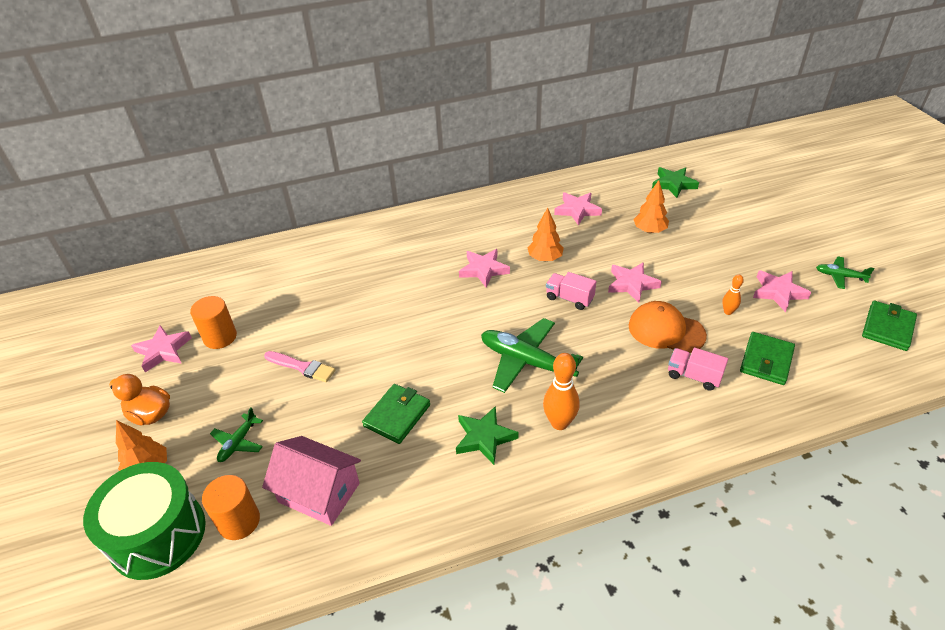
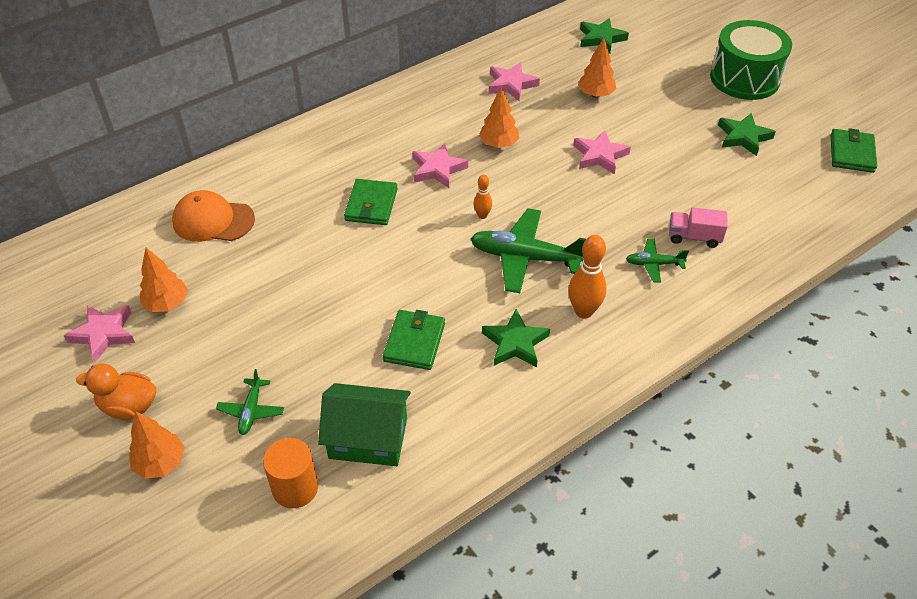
camera: 20 degrees left, 5 degrees up
green drum [83,462,206,580] -> green drum moved to [710,20,792,100]
orange cylinder [190,296,237,349] -> orange tree [140,248,188,312]
pink house [262,436,361,526] -> green house [318,383,411,466]
pink brush [264,351,335,382] -> none
pink truck [546,272,596,310] -> none
orange cap [629,301,707,353] -> orange cap moved to [172,190,255,242]
orange bowling pin [722,274,744,315] -> orange bowling pin moved to [473,175,492,219]
green wallet [740,332,795,385] -> green wallet moved to [344,179,398,225]
pink star [753,270,811,312] -> green star [718,113,776,156]
green plane [816,256,874,289] -> green plane moved to [626,238,689,283]

